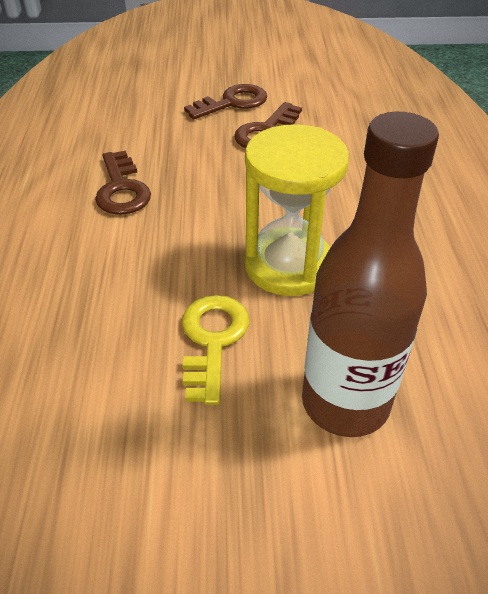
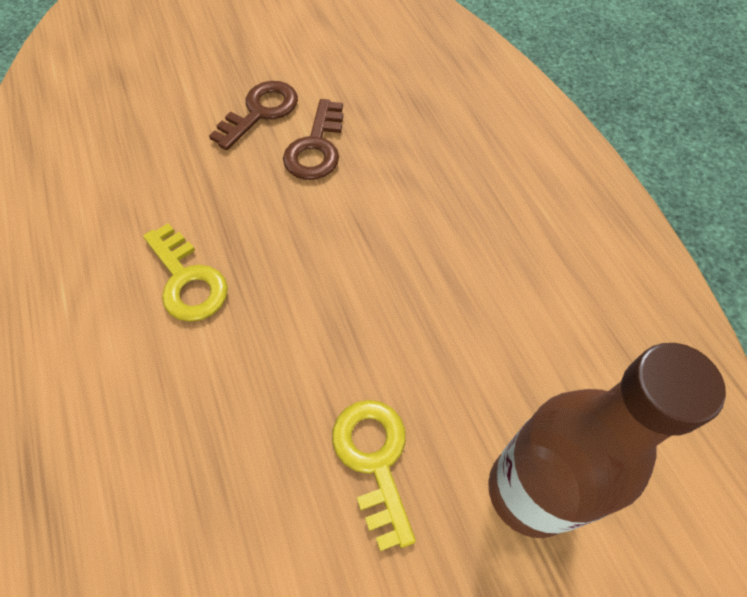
camera: 20 degrees left, 15 degrees up
brown key [95,151,151,215] -> yellow key [143,223,228,322]
yellow hourglass [245,124,349,296] -> none

